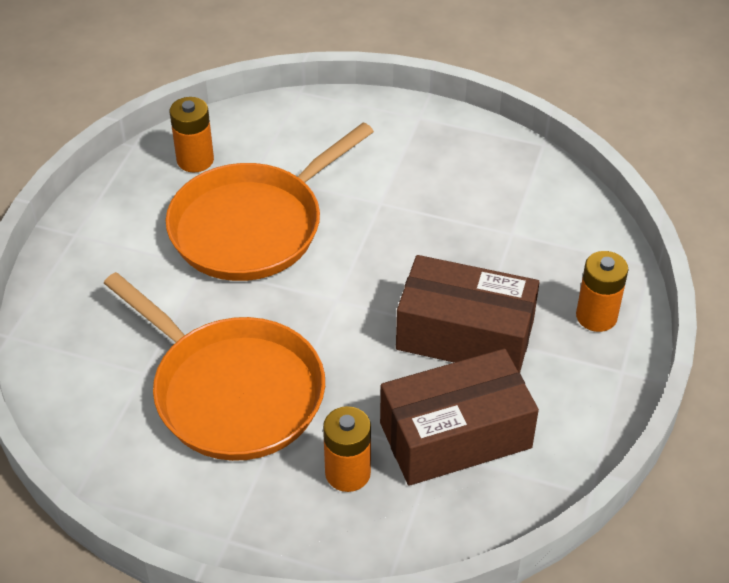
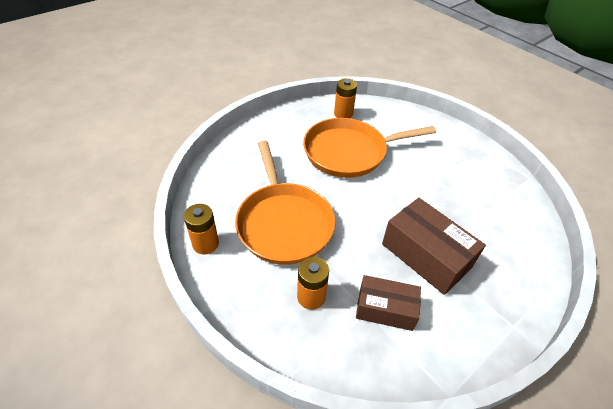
camera: 30 degrees right, 0 degrees up
brown box [380,349,539,486] -> brown box [356,275,421,331], size x0.65
orange battery [576,251,629,332] -> orange battery moved to [184,204,219,255]

